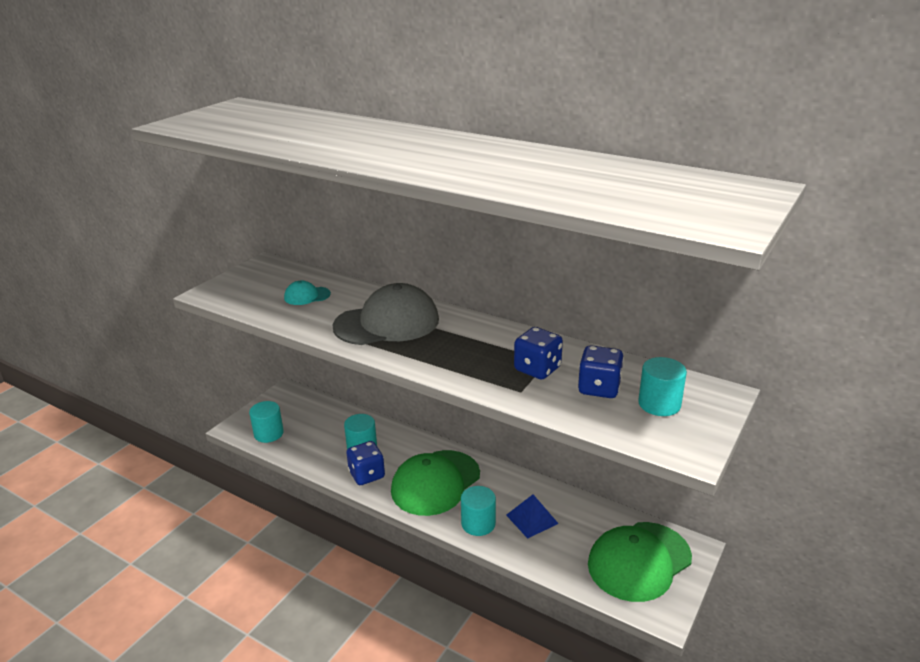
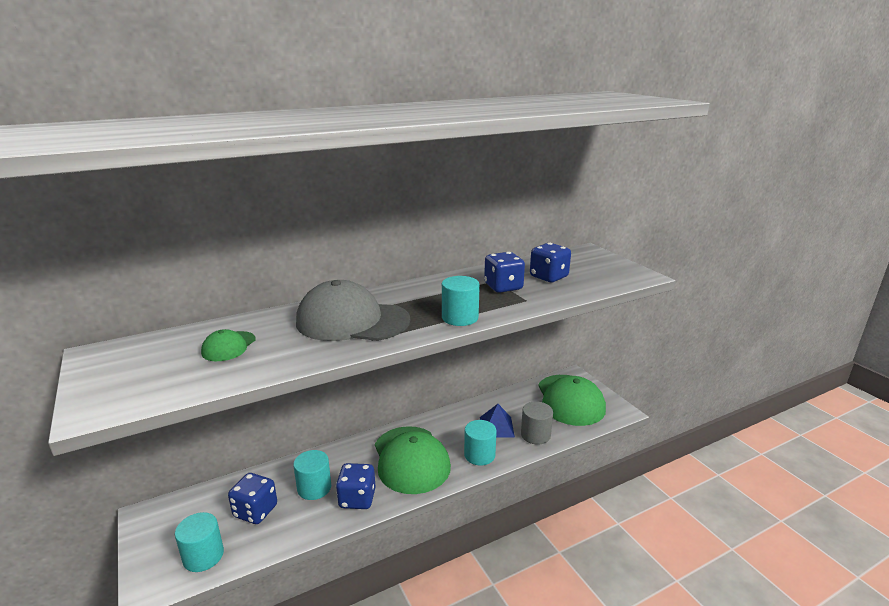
camera: 60 degrees left, 5 degrees down
turquoise cap [284,280,331,305] -> green cap [201,329,256,361]
grey cap [332,283,439,345] -> grey cap turned 90 degrees counterclockwise [296,280,410,341]
turquoise cylinder [638,357,687,416] -> turquoise cylinder moved to [442,276,480,326]
none -> blue dice [228,473,277,524]
none -> grey cylinder [521,401,553,445]

